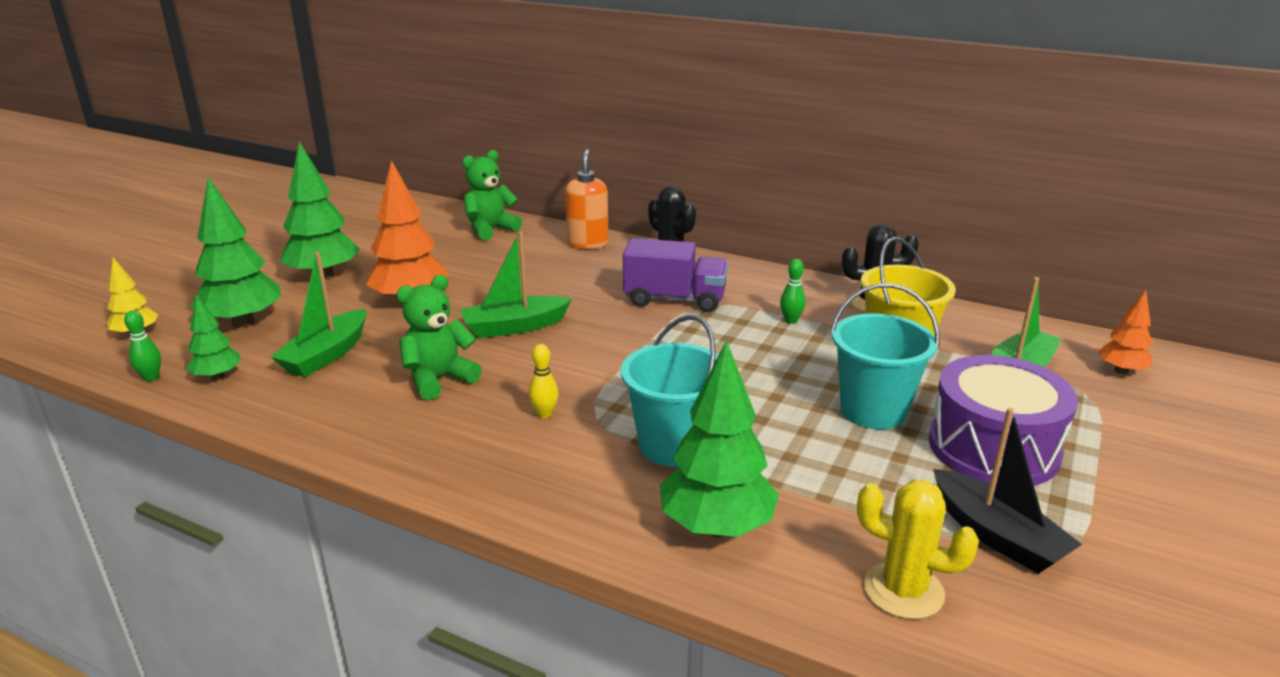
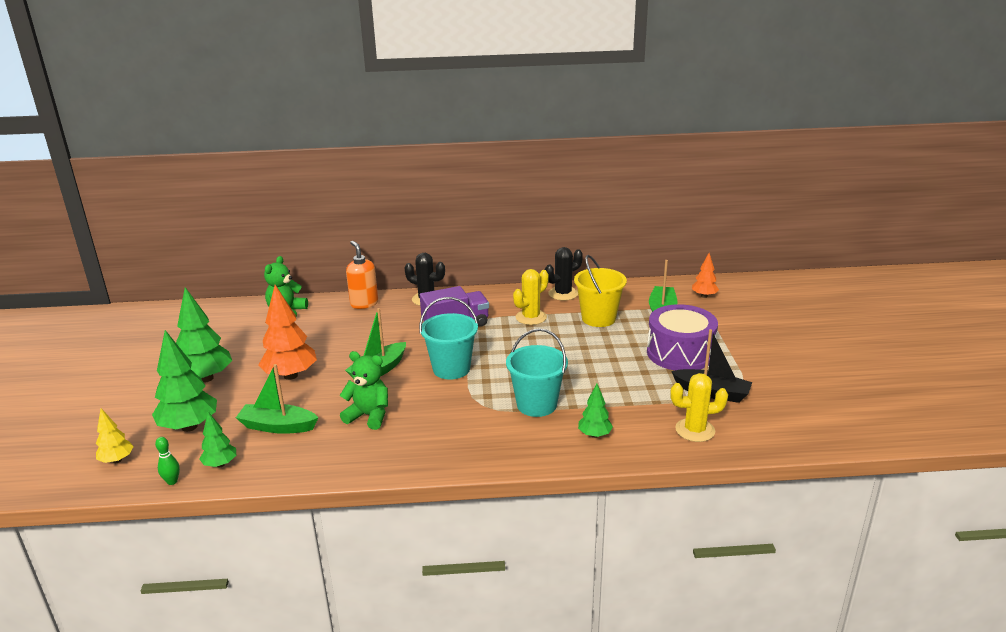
camera: 30 degrees left, 0 degrees up
green boat [271,252,366,377] -> green boat turned 105 degrees clockwise [236,364,318,434]
green teddy bear [396,275,482,400] -> green teddy bear turned 90 degrees clockwise [339,351,388,430]
yellow bowling pin [529,344,559,418] -> none
green tree [660,340,779,537] -> green tree [578,384,613,438], size x0.54
green bowling pin [780,259,805,324] -> yellow cactus [513,269,549,325]
turquoise bucket [830,283,940,430] -> turquoise bucket moved to [419,297,478,380]

